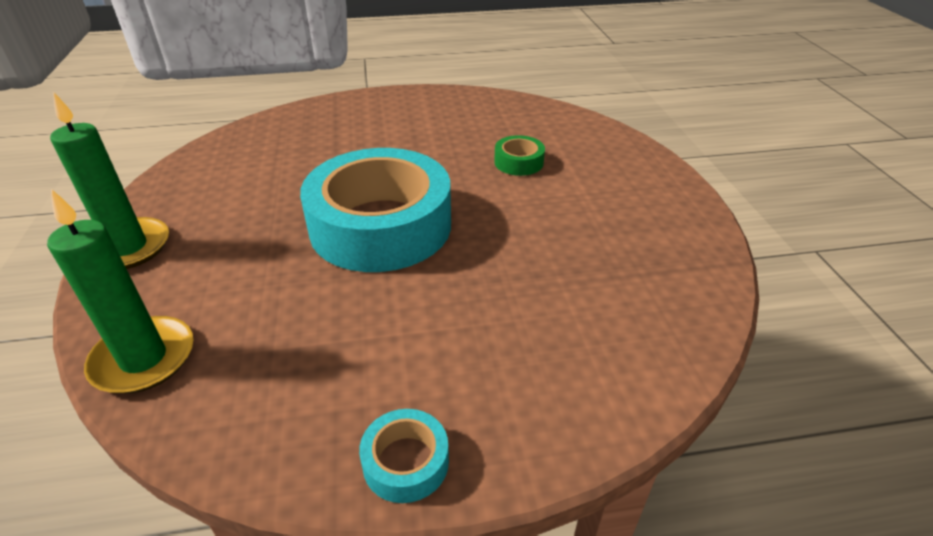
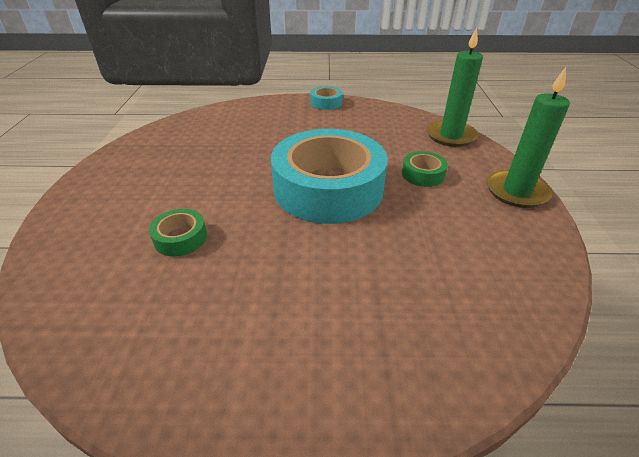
camera: 170 degrees left, 0 degrees up
none -> green tape [402,151,448,187]

